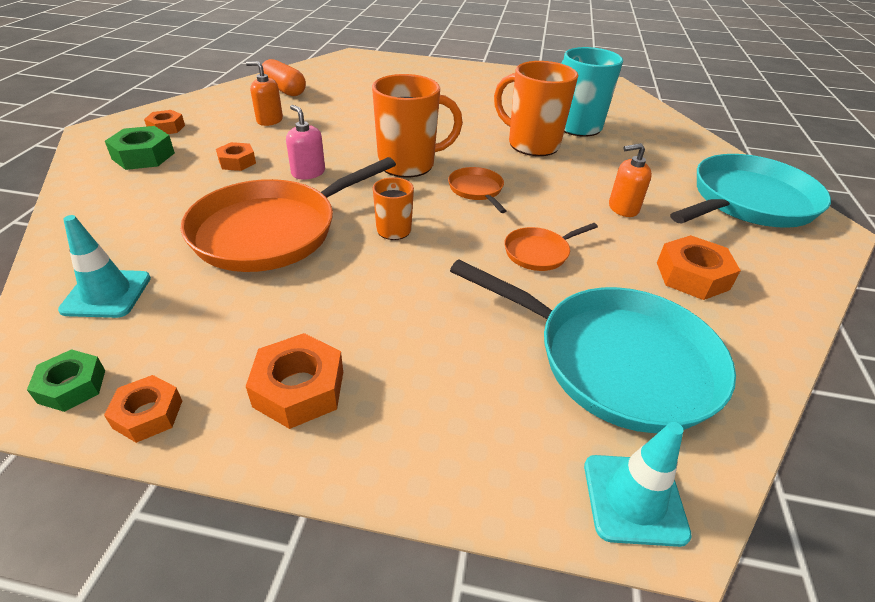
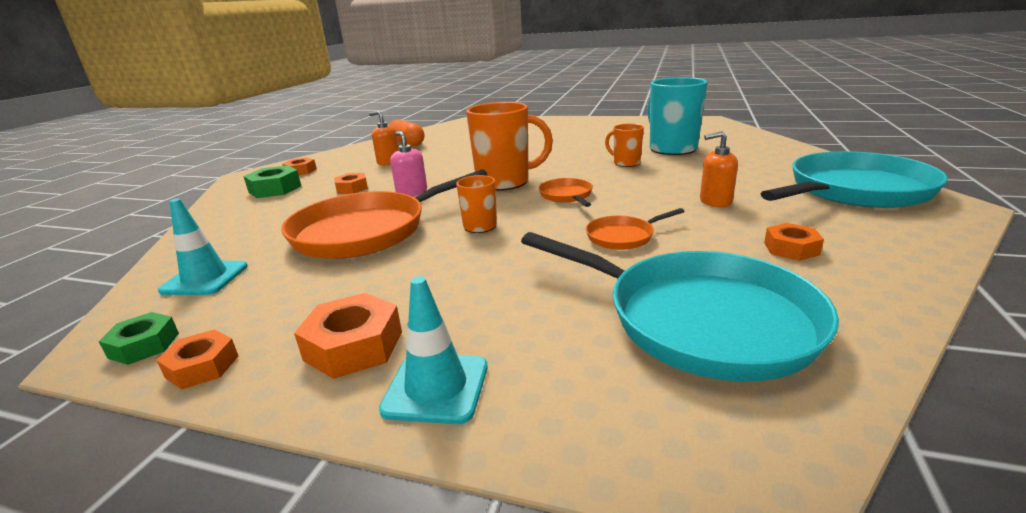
camera: 10 degrees right, 15 degrees down
orange mug [494,61,578,156] -> orange mug [605,124,644,167], size x0.53
turquoise traffic cone [584,422,692,547] -> turquoise traffic cone moved to [379,276,488,424]
orange nut [657,235,741,300] -> orange nut [764,223,824,261], size x0.66

